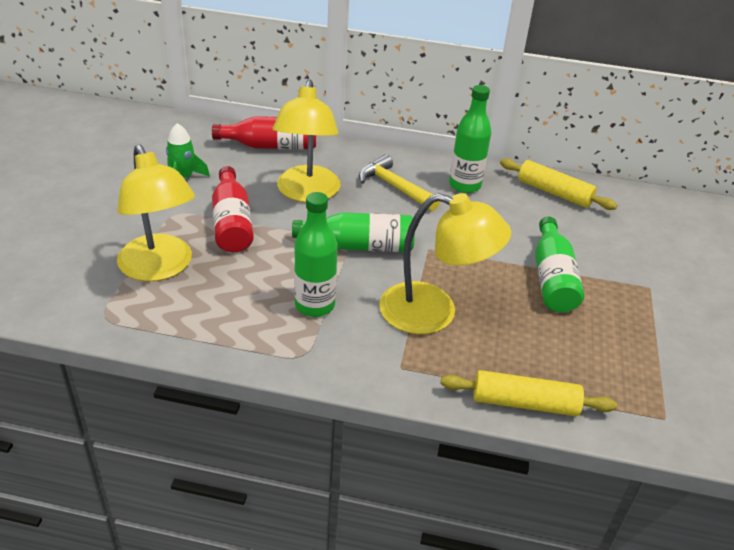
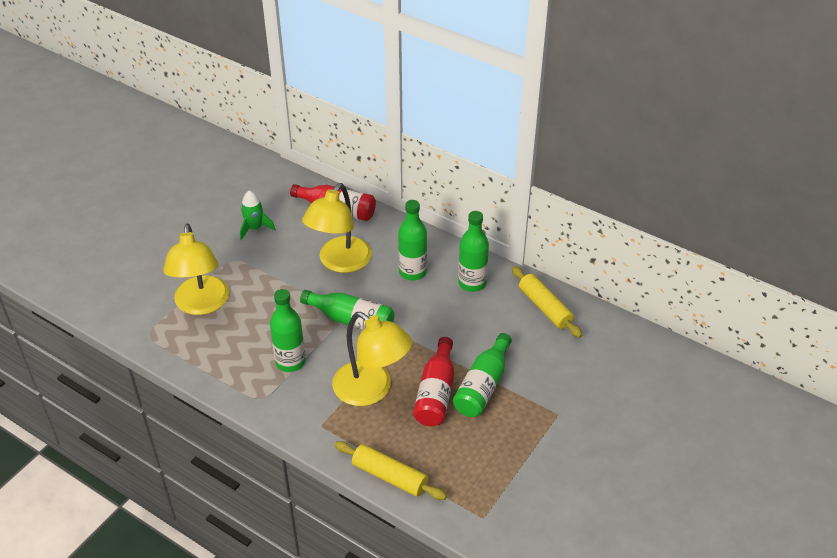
camera: 25 degrees right, 5 degrees up
red bottle [212,166,254,252] -> red bottle moved to [413,337,454,426]
yellow hammer [359,154,440,211] -> green bottle [398,200,427,280]

